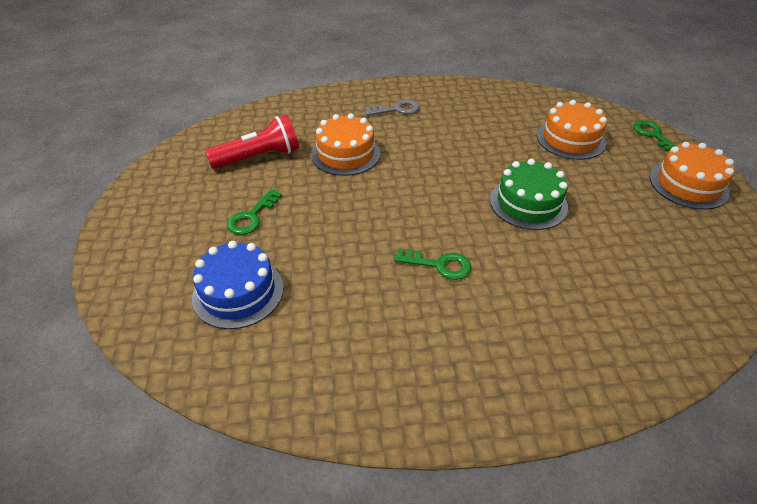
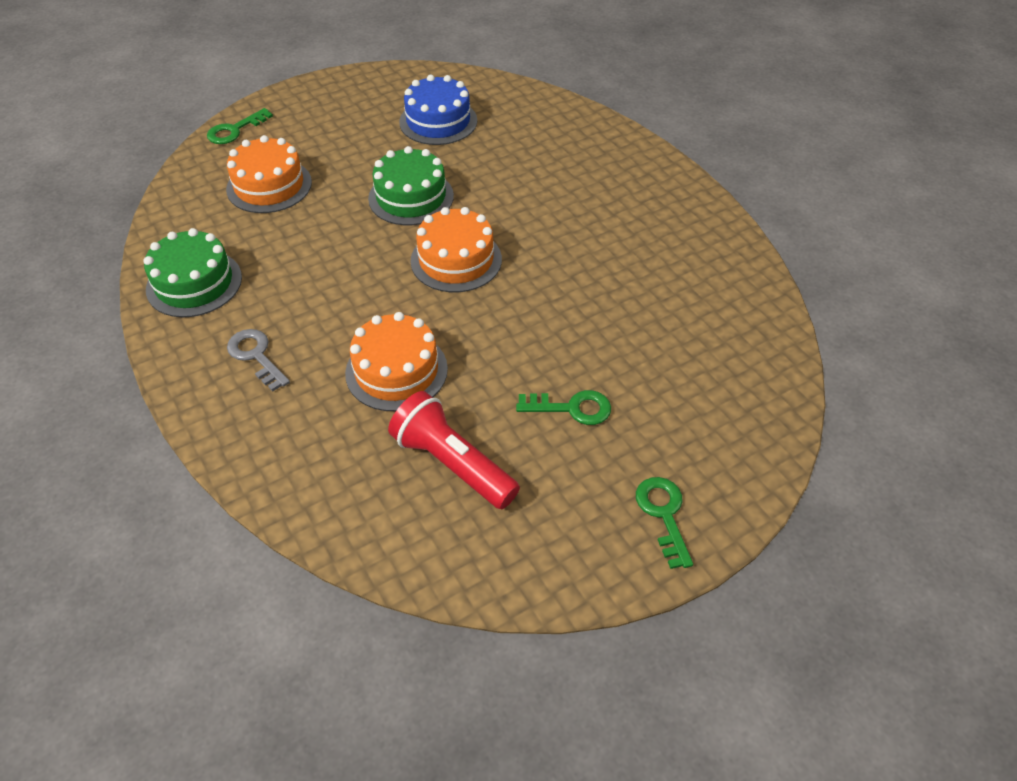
camera: 115 degrees left, 5 degrees up
blue cake [192,241,284,329] -> blue cake moved to [399,75,477,145]
green key [394,248,471,280] -> green key moved to [636,477,693,569]
orange cake [650,142,734,210] -> orange cake moved to [411,207,502,292]
none -> green cake [143,228,242,317]

